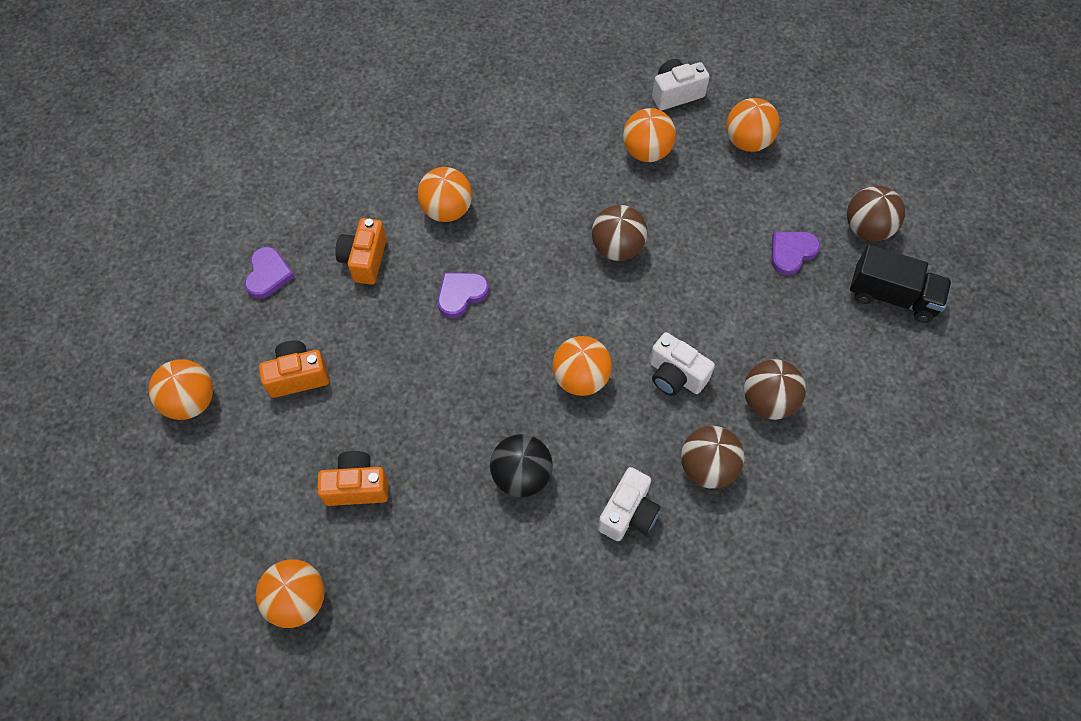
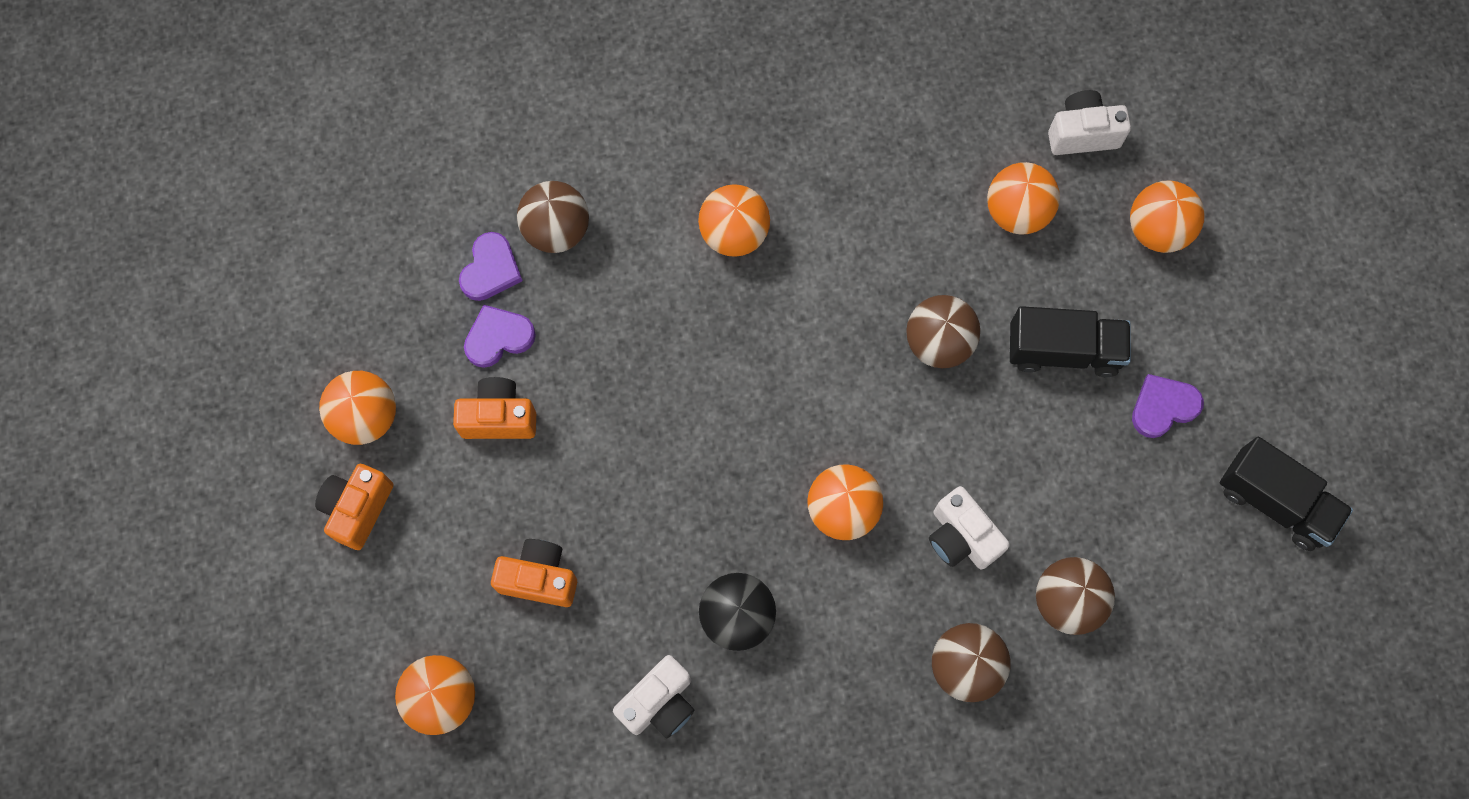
camera: 15 degrees right, 10 degrees up
orange camera [335,218,387,285] -> orange camera moved to [315,464,394,550]
purple heart [438,273,489,318] -> purple heart moved to [464,305,536,368]
white camera [598,467,661,541] -> white camera moved to [613,655,695,738]
brown ball [847,186,905,241] -> brown ball moved to [517,181,589,253]
none -> black truck [1010,306,1131,377]

